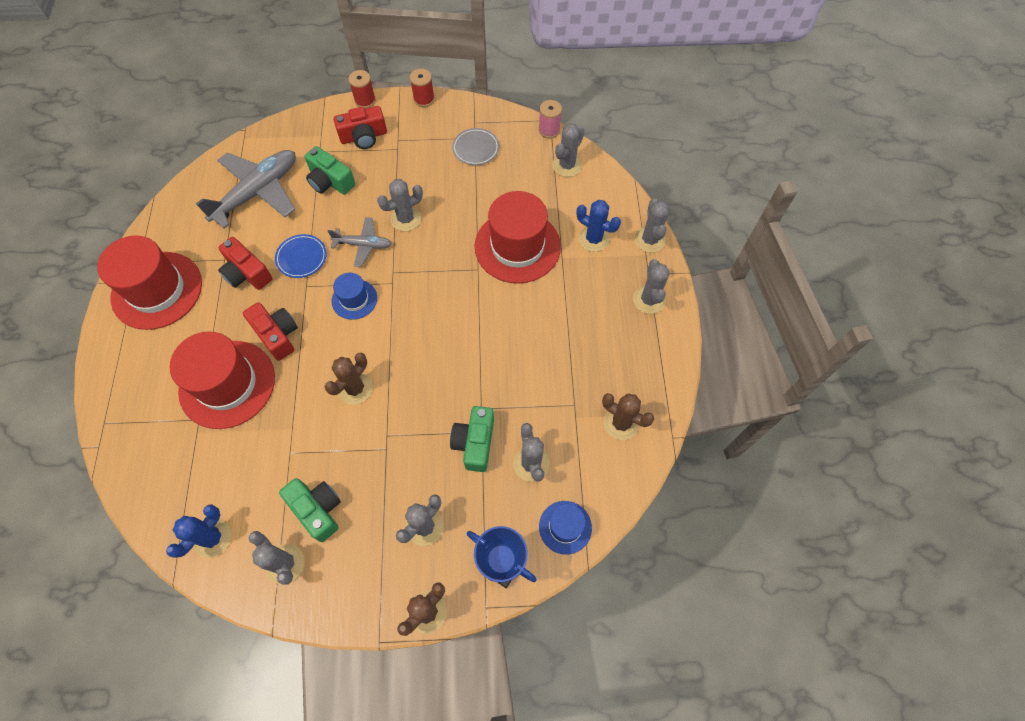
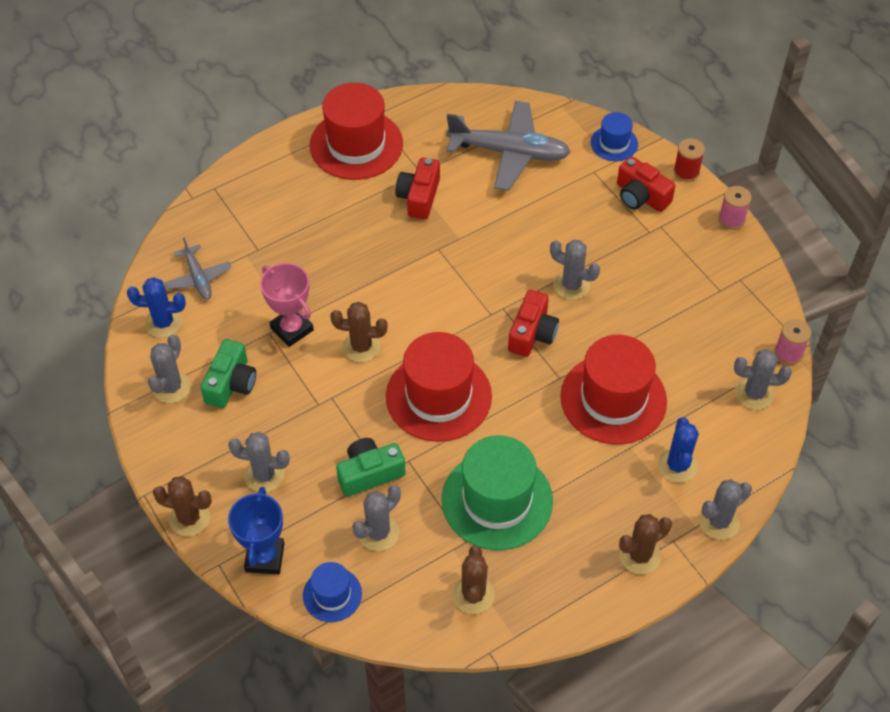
camera: 60 degrees right, 10 degrees down
red hat [170,332,275,429] -> red hat moved to [386,332,492,442]
red camera [243,302,298,361] -> red camera moved to [508,290,559,357]
blue plate [275,234,327,278] -> none
green camera [305,146,355,195] -> none
grey plane [328,217,392,267] -> grey plane moved to [164,237,231,299]
blue hat [331,273,377,320] -> blue hat moved to [591,112,638,161]
red spool [410,69,435,107] -> pink spool [719,186,752,230]
grey plate [452,128,499,165] -> none
grey cactus [633,259,670,314] -> brown cactus [619,514,672,574]
none -> pink trophy [260,263,314,347]
none -> green hat [442,435,553,550]

